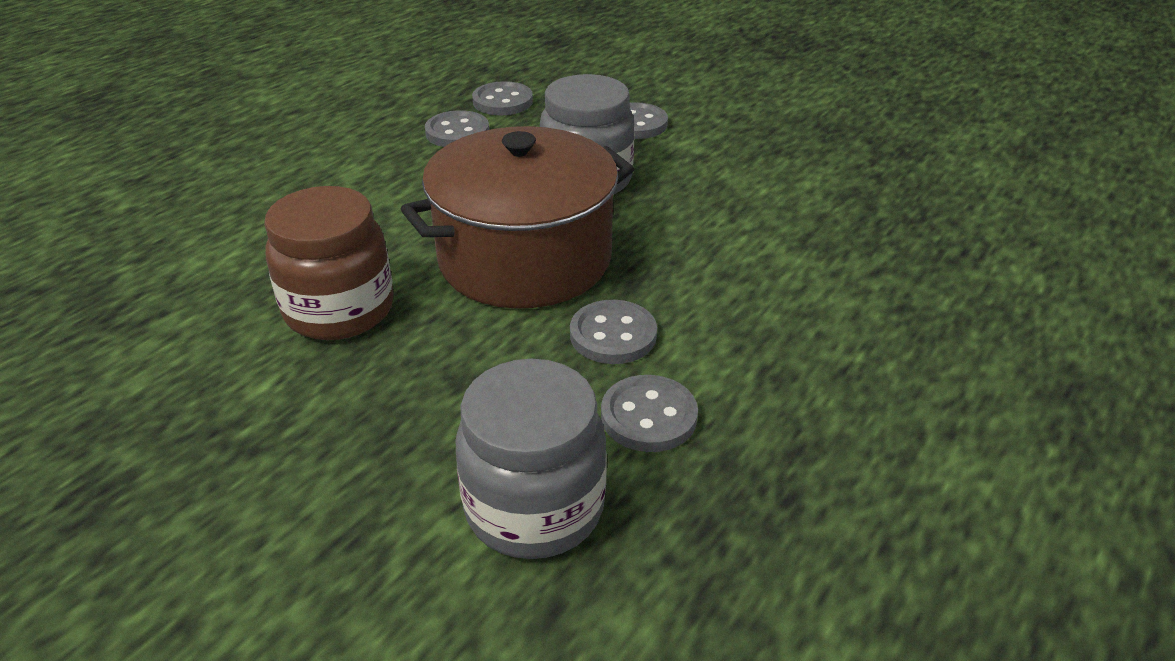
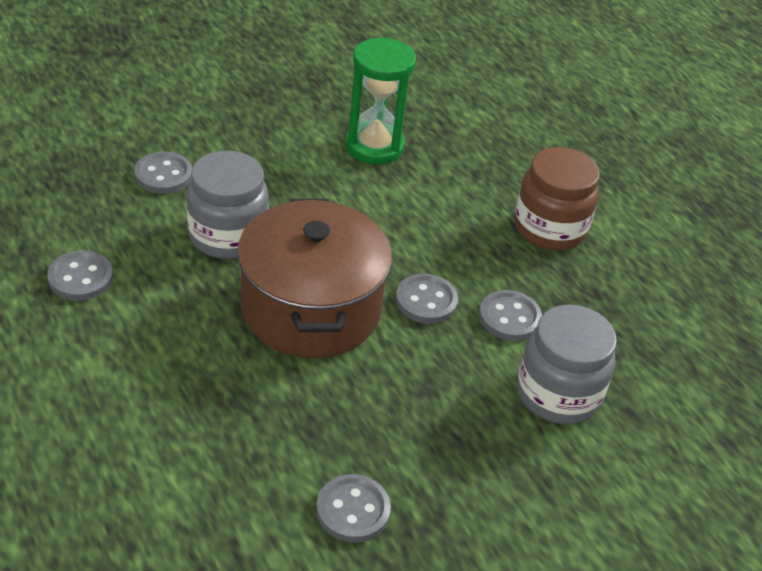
camera: 70 degrees left, 5 degrees up
brown jar [264,186,394,340] -> brown jar moved to [514,147,600,250]
grey button [472,81,533,115] -> grey button moved to [316,474,391,543]
none -> green hourglass [346,37,416,164]

